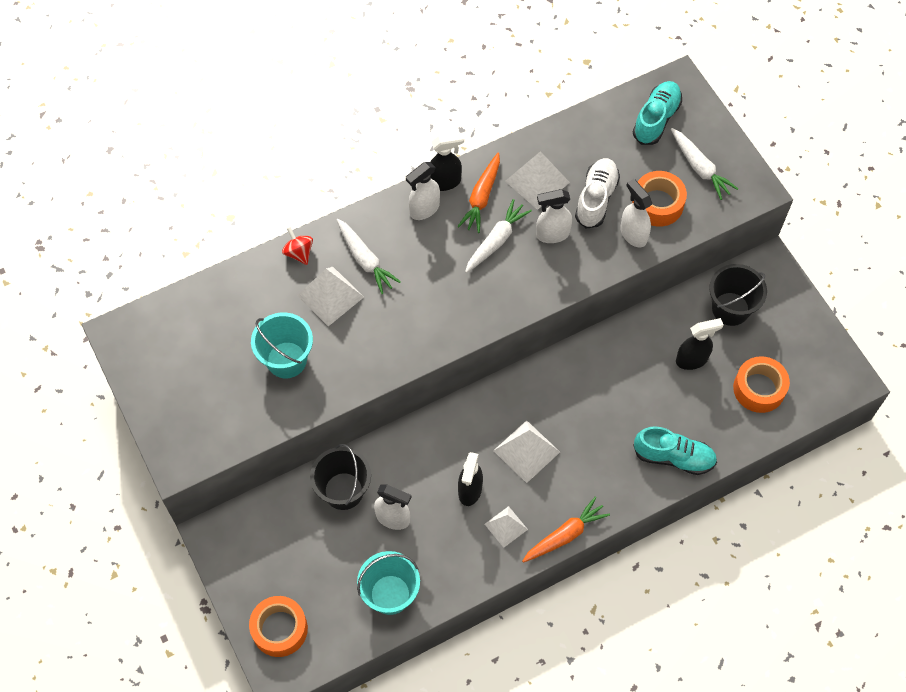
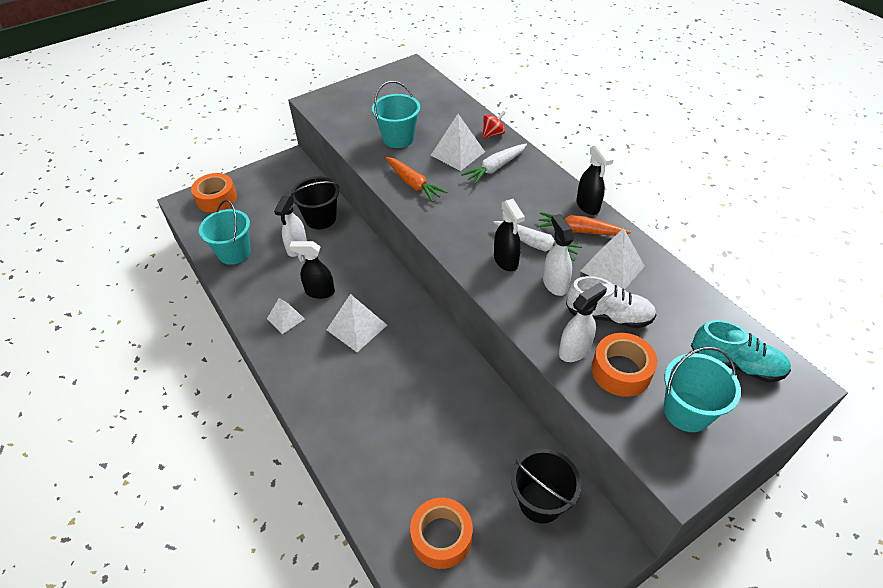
camera: 85 degrees right, 15 degrees down
white spray bottle [406,162,440,220] -> none
orange carrot [522,497,610,563] -> orange carrot moved to [385,157,447,202]
turquoise shoe [633,426,717,475] -> none
white carrot [671,128,738,200] -> turquoise bucket [664,346,741,432]
black spray bottle [676,318,723,370] -> black spray bottle moved to [494,199,525,271]

